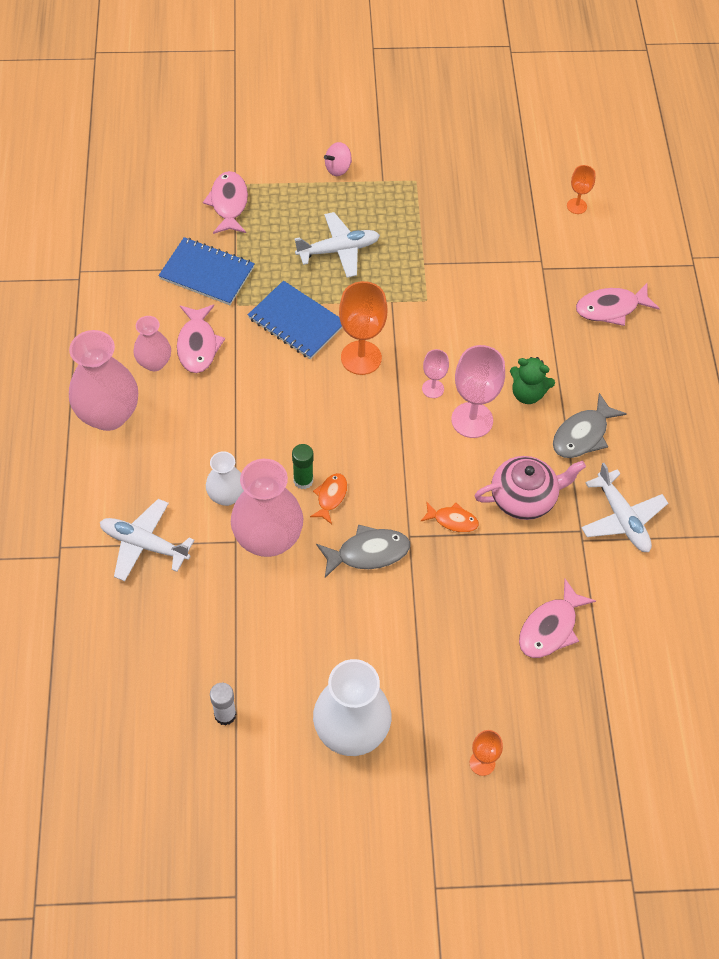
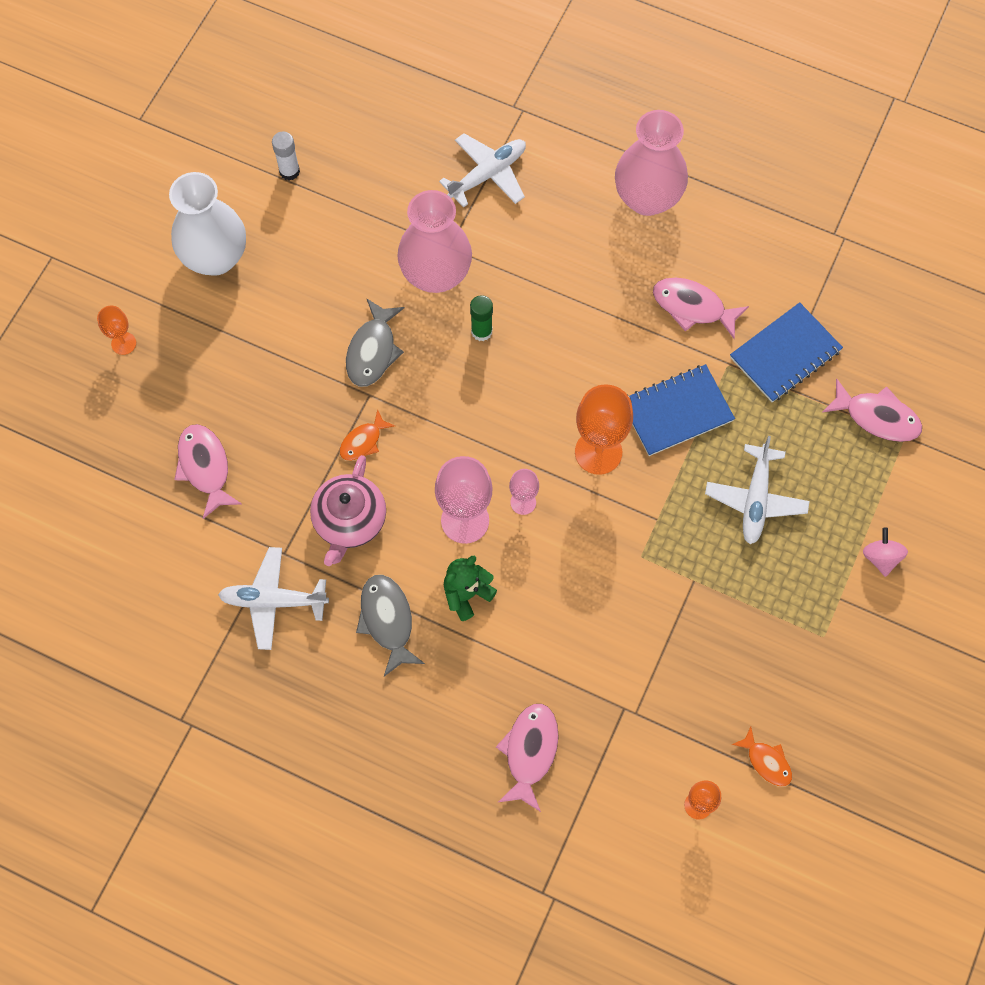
camera: 120 degrees right, 10 degrees up
pink vase [133,316,171,371] -> none
white vase [206,451,244,506] -> none
orange fish [310,473,347,524] -> orange fish moved to [732,727,792,787]

